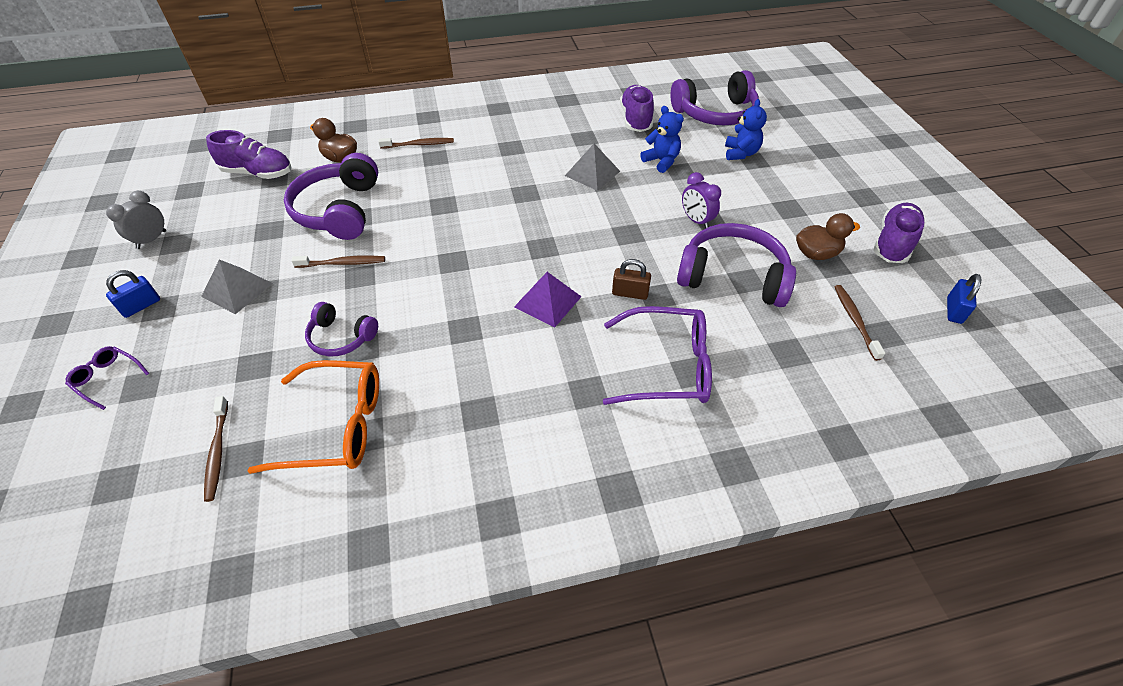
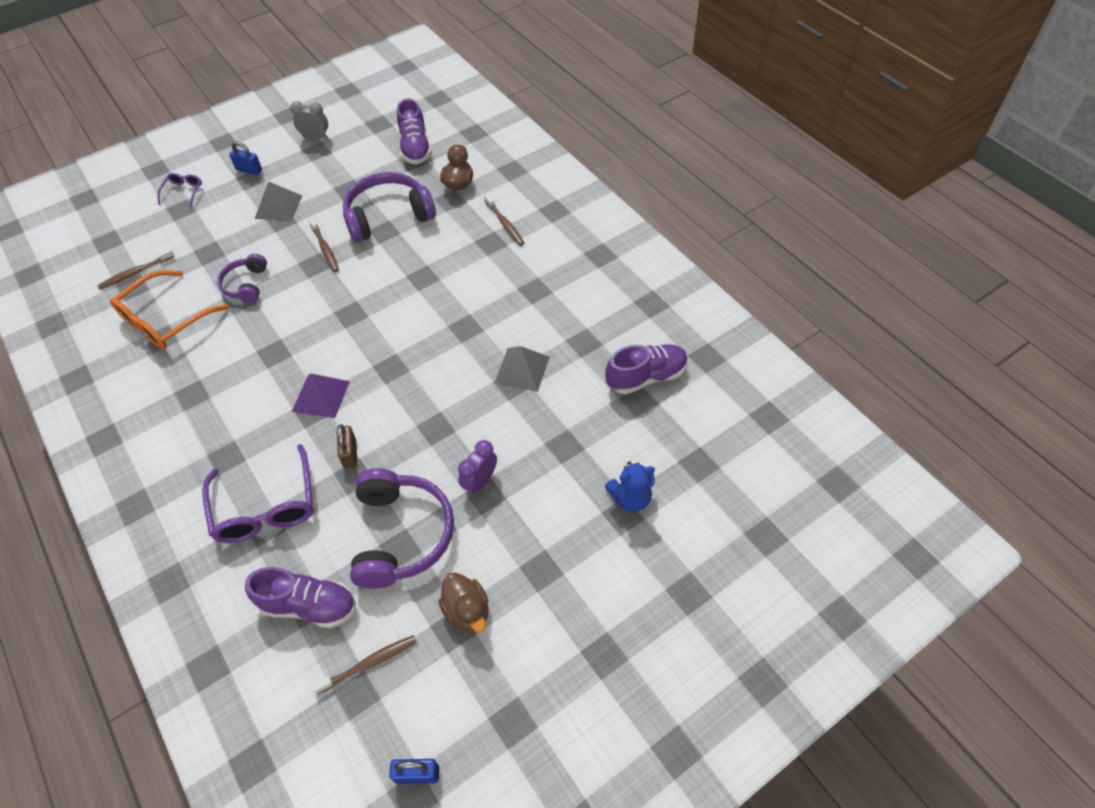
camera: 70 degrees right, 5 degrees up
orange glasses [247,360,379,474] -> orange glasses turned 60 degrees clockwise [110,270,229,349]
blue teddy bear [640,106,684,173] -> none
purple headphones [670,70,759,125] -> none
purple shoe [873,203,925,263] -> purple shoe moved to [245,567,356,628]

